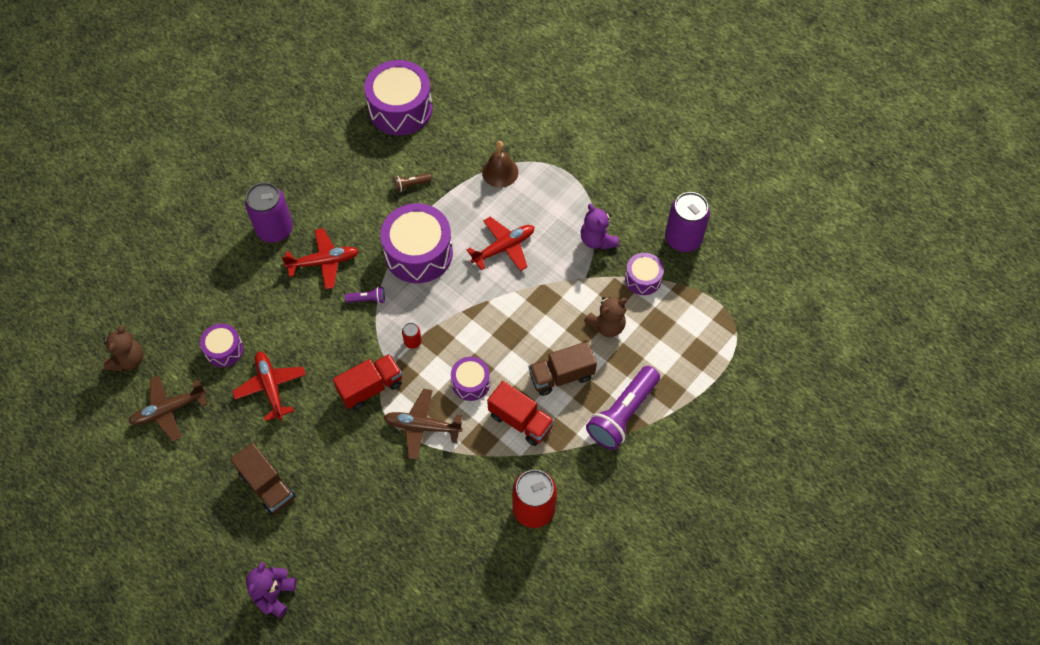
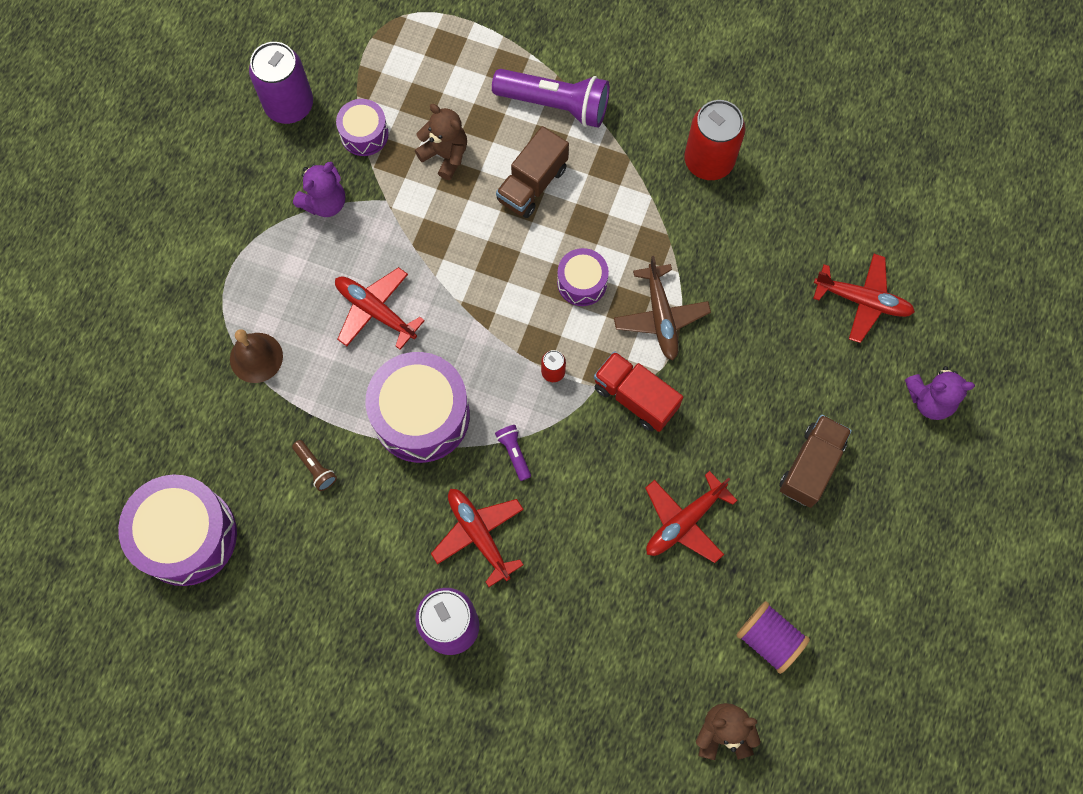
camera: 110 degrees left, 10 degrees up
brown plane [129,375,208,442] -> purple spool [736,601,810,674]
purple drum [200,323,243,367] -> none
red truck [487,381,554,446] -> none
brown truck [529,341,597,396] -> brown truck turned 75 degrees clockwise [496,126,569,218]
none -> red plane [813,254,915,343]

